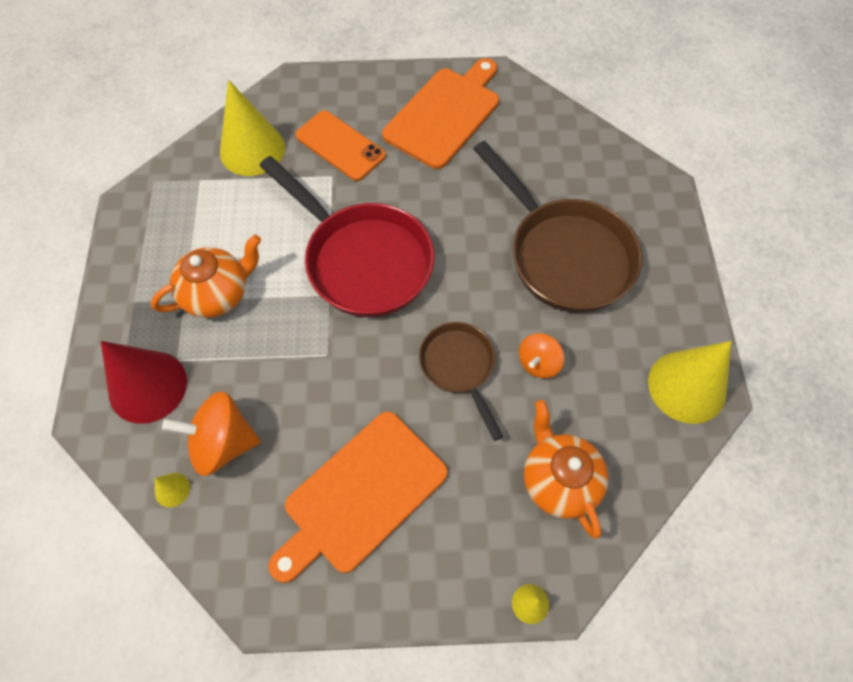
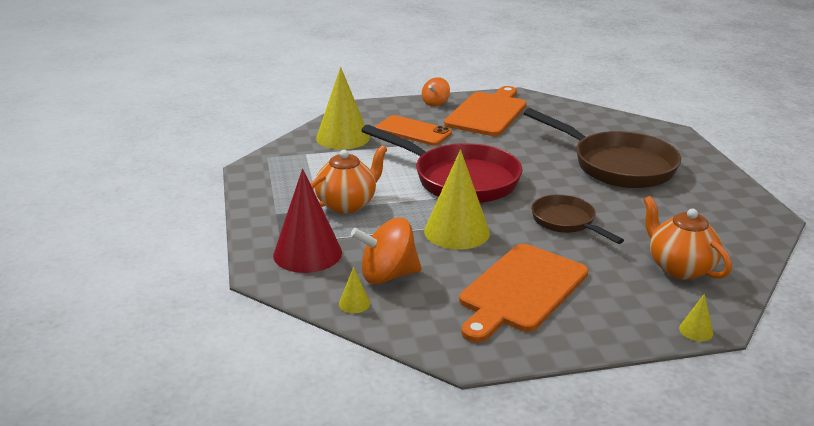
camera: 10 degrees left, 35 degrees down
orange spinning top [519,333,564,379] -> orange spinning top moved to [422,77,450,106]
yellow cone [648,341,731,424] -> yellow cone moved to [424,149,490,250]

